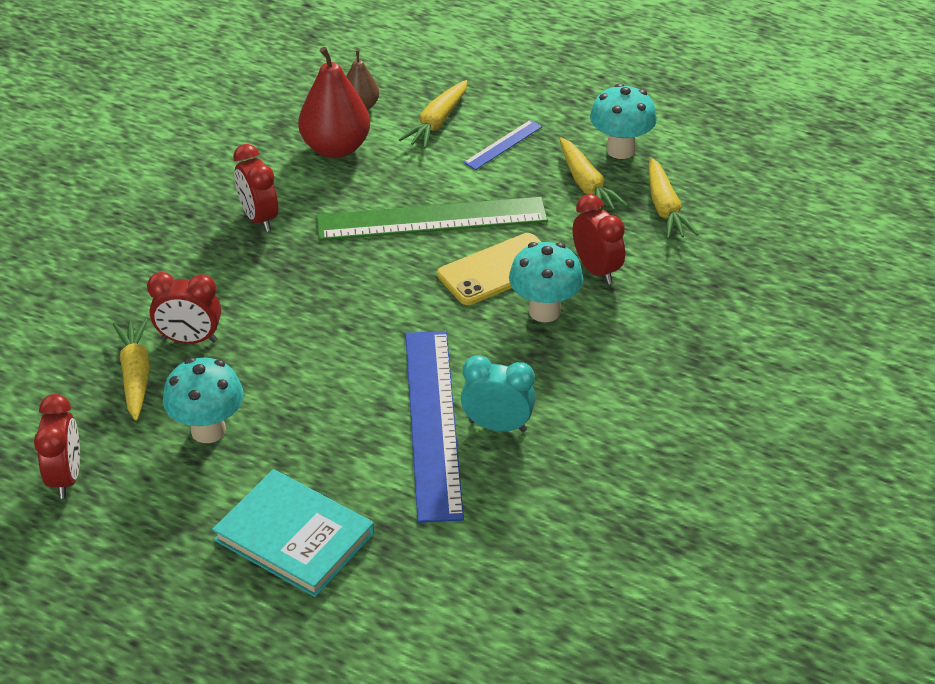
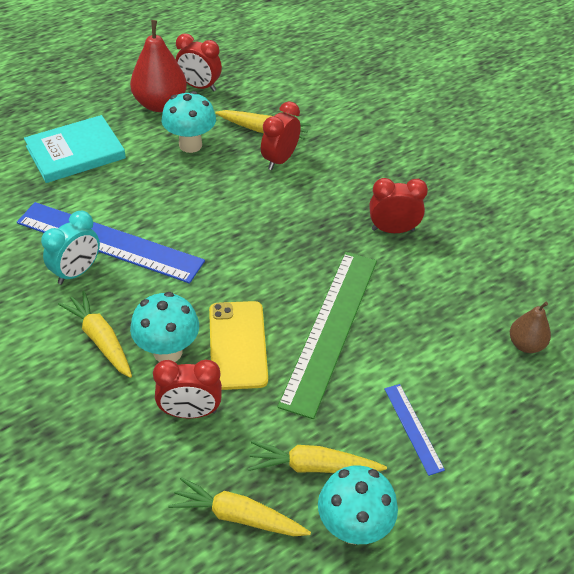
camera: 115 degrees right, 5 degrees up
red pear [298,47,370,158] -> red pear moved to [130,20,187,112]
yellow carrot [399,80,467,148] -> yellow carrot moved to [58,291,132,378]

